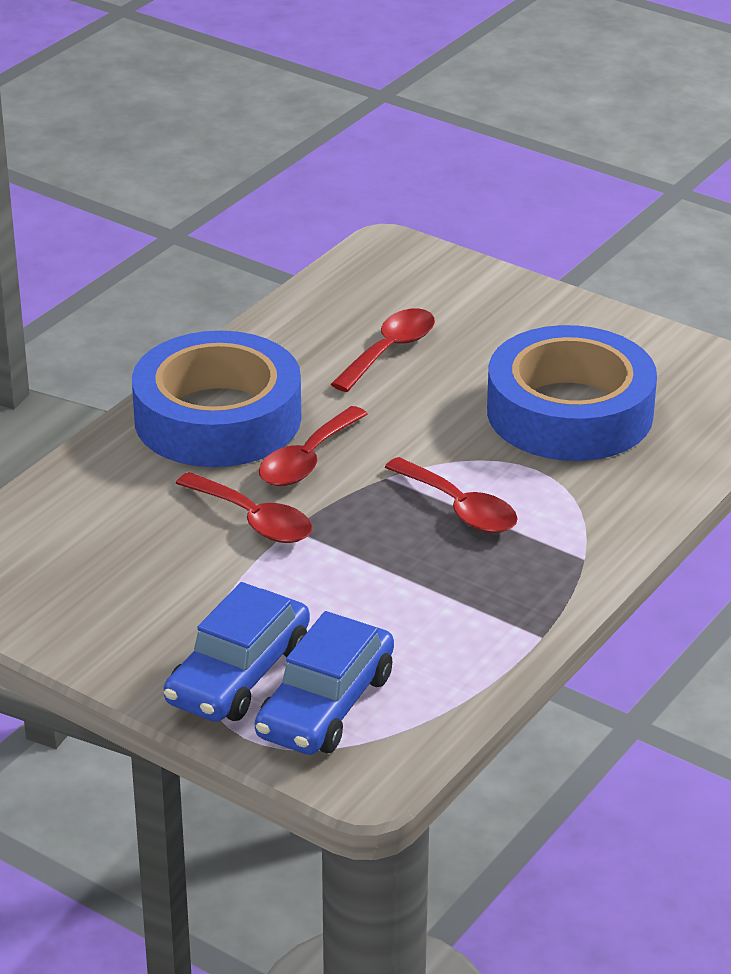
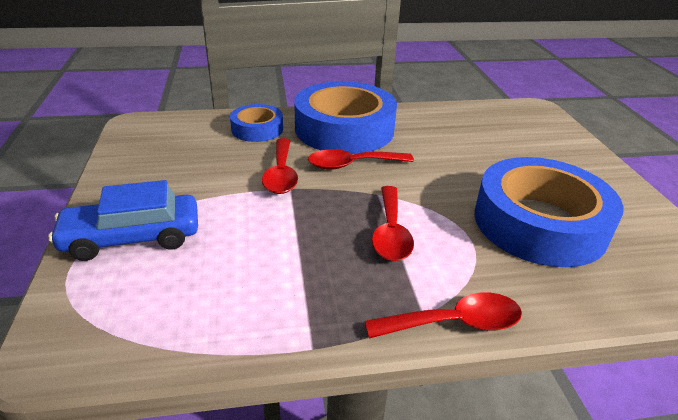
camera: 45 degrees right, 0 degrees up
blue car [255,611,394,755] -> none
red spoon [331,309,435,392] -> red spoon moved to [365,292,522,339]
none -> blue tape [230,104,283,142]

